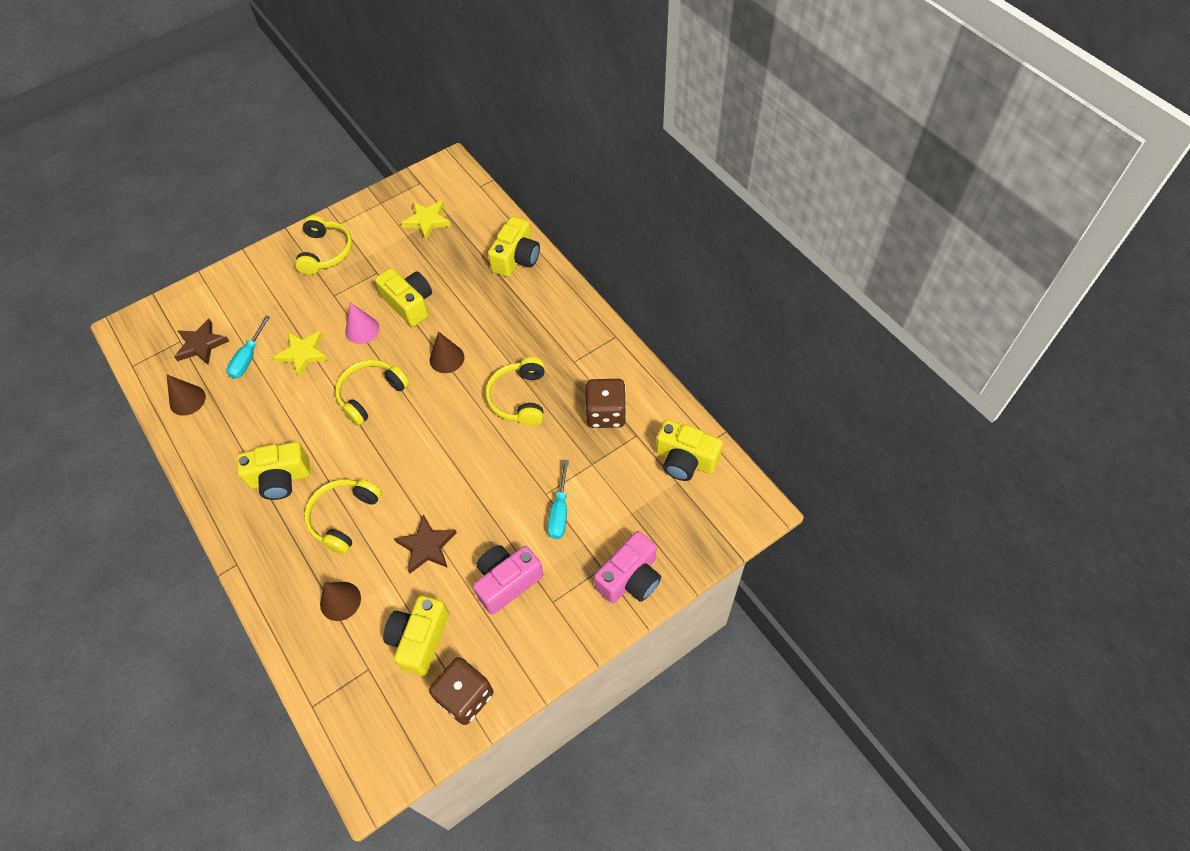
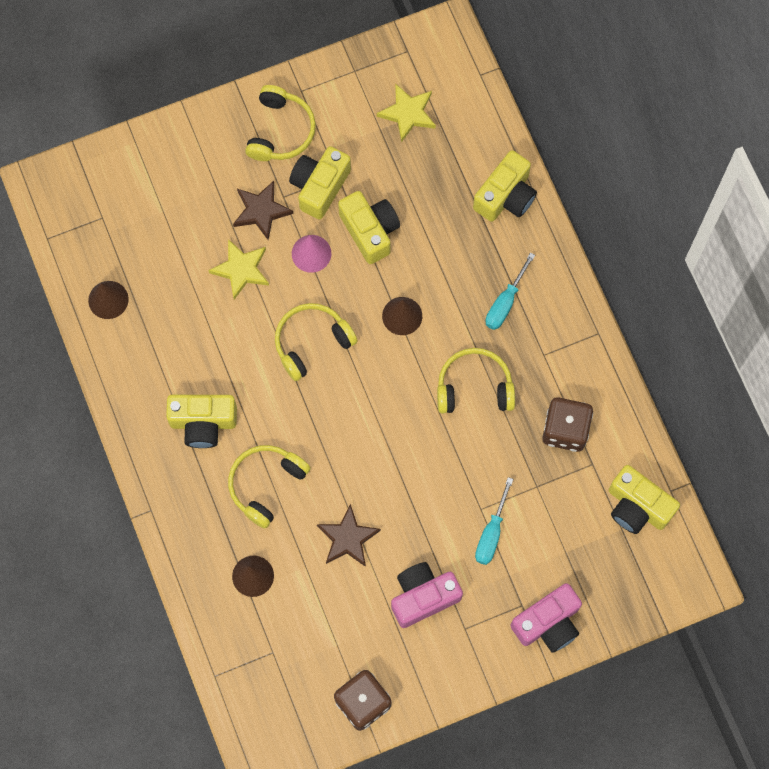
camera: 10 degrees right, 15 degrees up
brown star [174,319,229,365] -> brown star moved to [233,181,293,240]
turquoise screwdriver [226,316,270,379] -> turquoise screwdriver moved to [485,253,535,330]
yellow camera [383,596,449,676] -> yellow camera moved to [289,146,351,220]
yellow headphones [485,357,545,426] -> yellow headphones turned 75 degrees clockwise [437,348,515,413]

